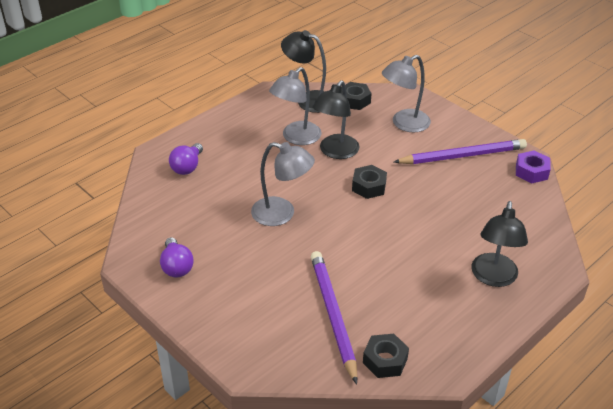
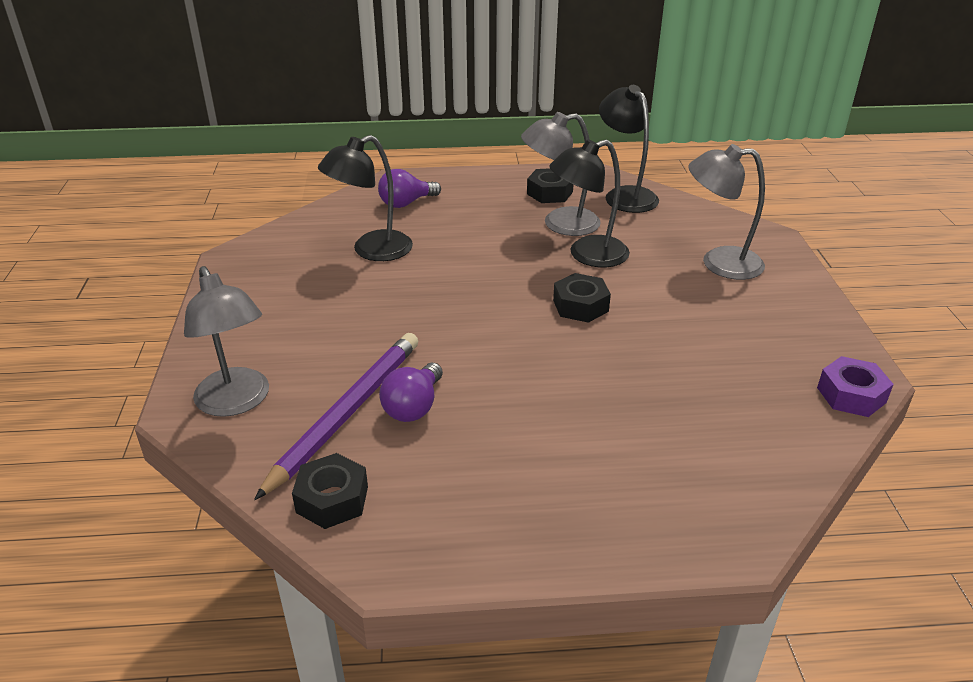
camera: 40 degrees right, 5 degrees down
purple light bulb [160,237,194,278] -> purple light bulb moved to [379,363,443,422]
grey lamp [251,142,315,226] -> grey lamp moved to [184,266,269,417]
black nut [341,82,372,110] -> black nut moved to [527,168,574,203]
purple pencil [394,139,527,164] -> none
black lamp [471,201,528,287] -> black lamp moved to [318,135,413,261]

